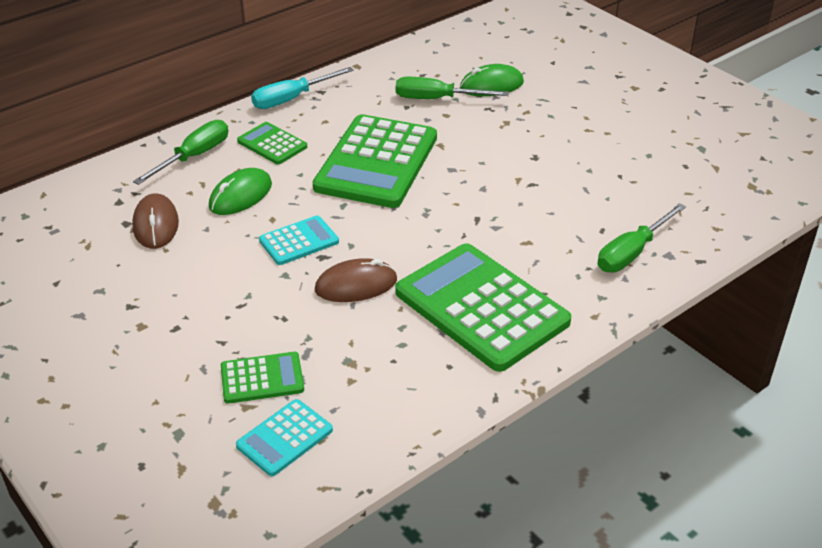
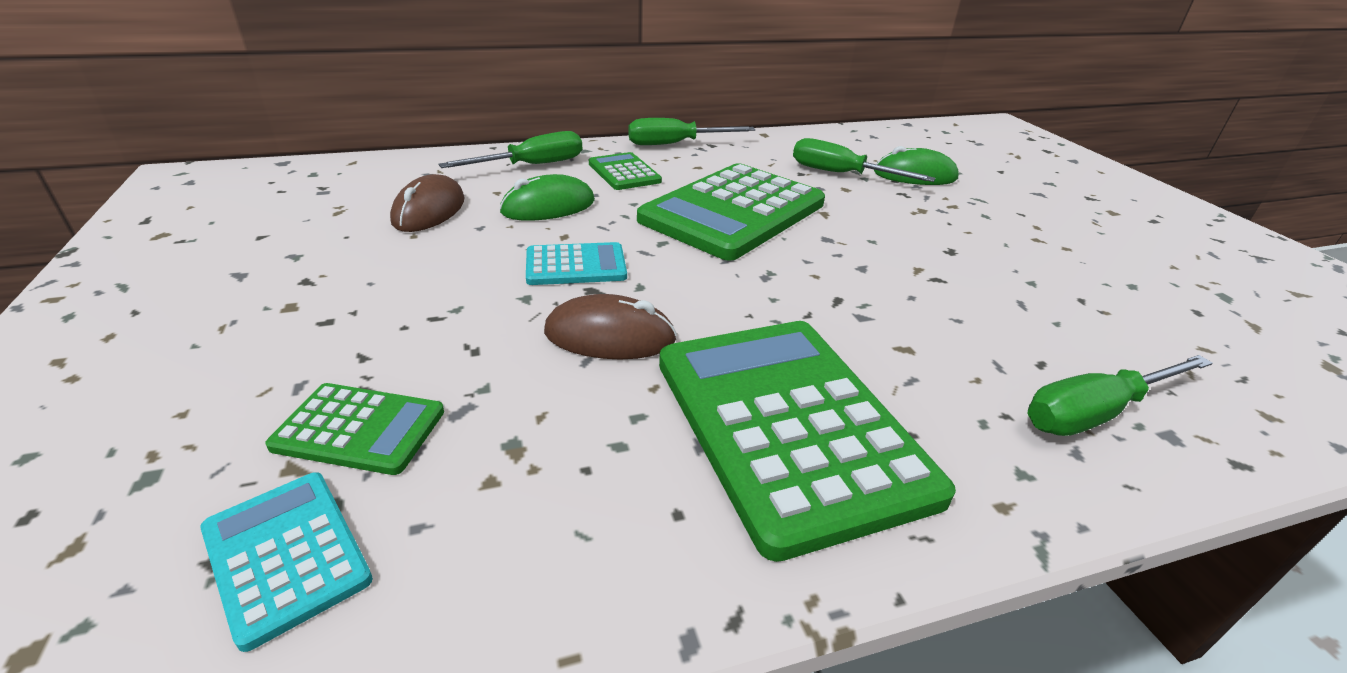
camera: 20 degrees right, 5 degrees down
turquoise calculator [236,399,333,476] -> turquoise calculator turned 75 degrees clockwise [200,472,373,652]
turquoise screwdriver [251,67,354,109] -> green screwdriver [628,118,755,145]

